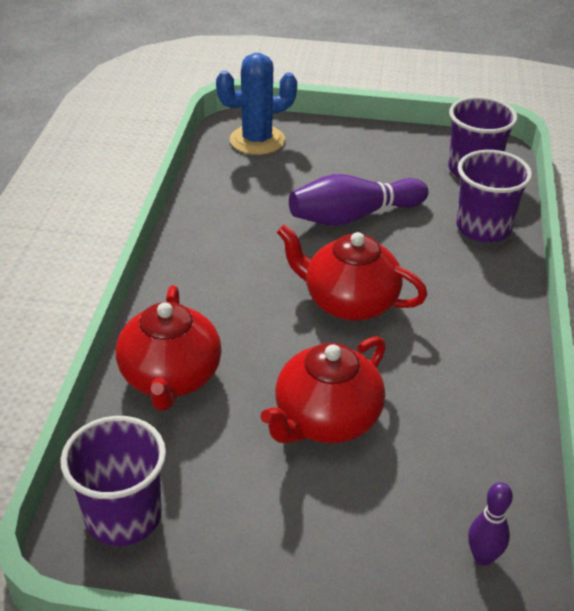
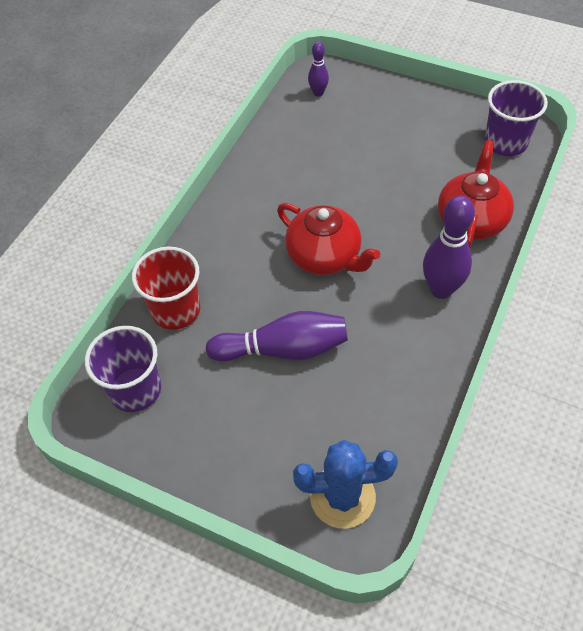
camera: 160 degrees left, 15 degrees up
red teapot [261,336,386,443] -> none
purple cup [456,150,532,242] -> red cup [132,246,200,330]
none -> purple bowling pin [423,195,475,299]

